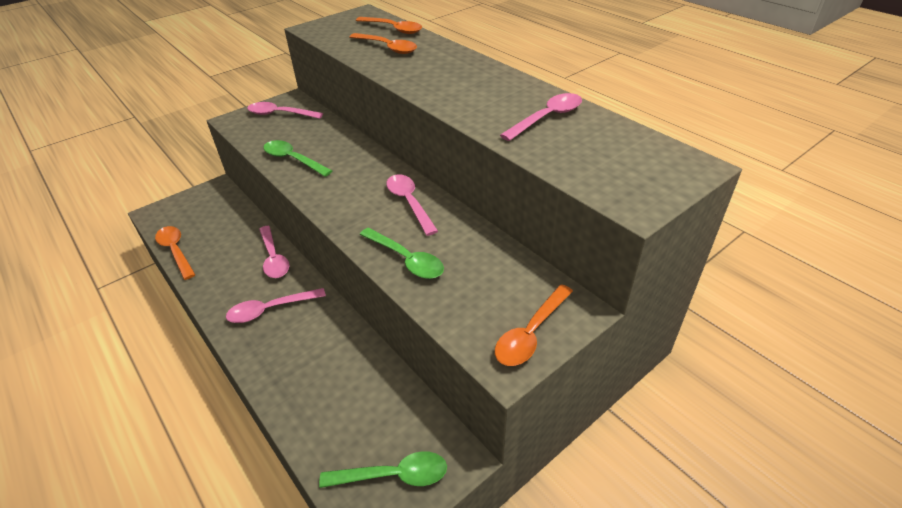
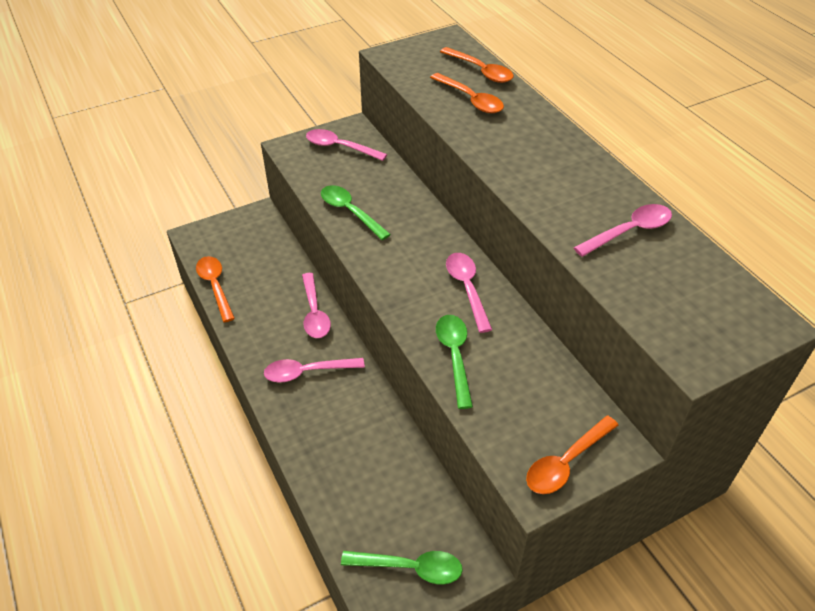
camera: 10 degrees right, 5 degrees up
green spoon [360,228,444,279] -> green spoon turned 150 degrees counterclockwise [436,315,473,409]

